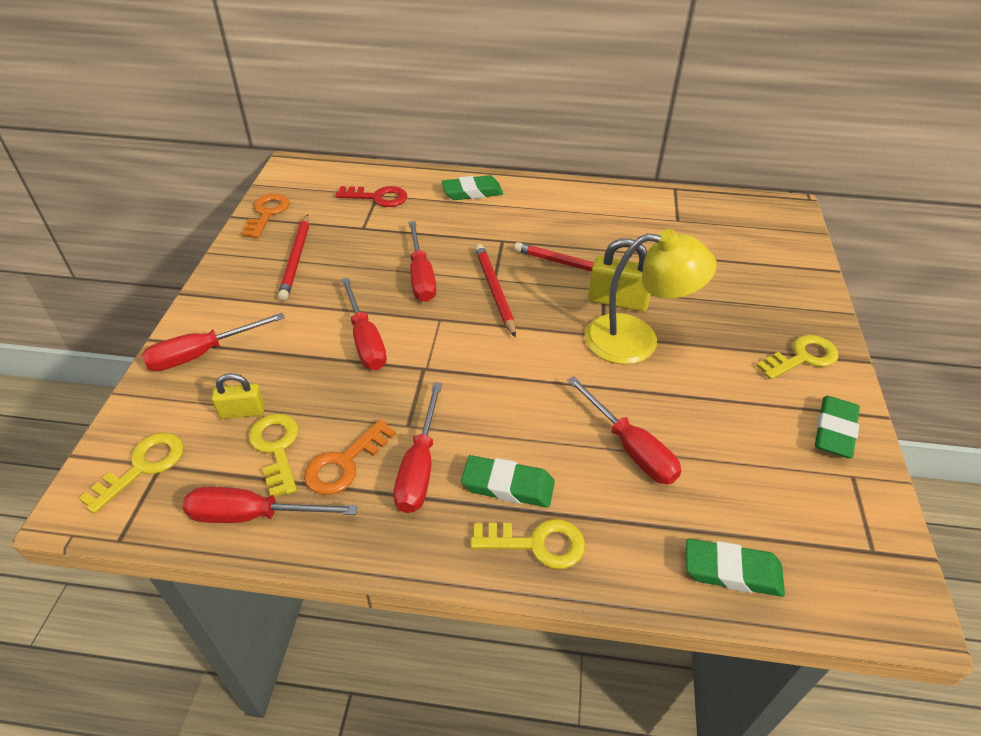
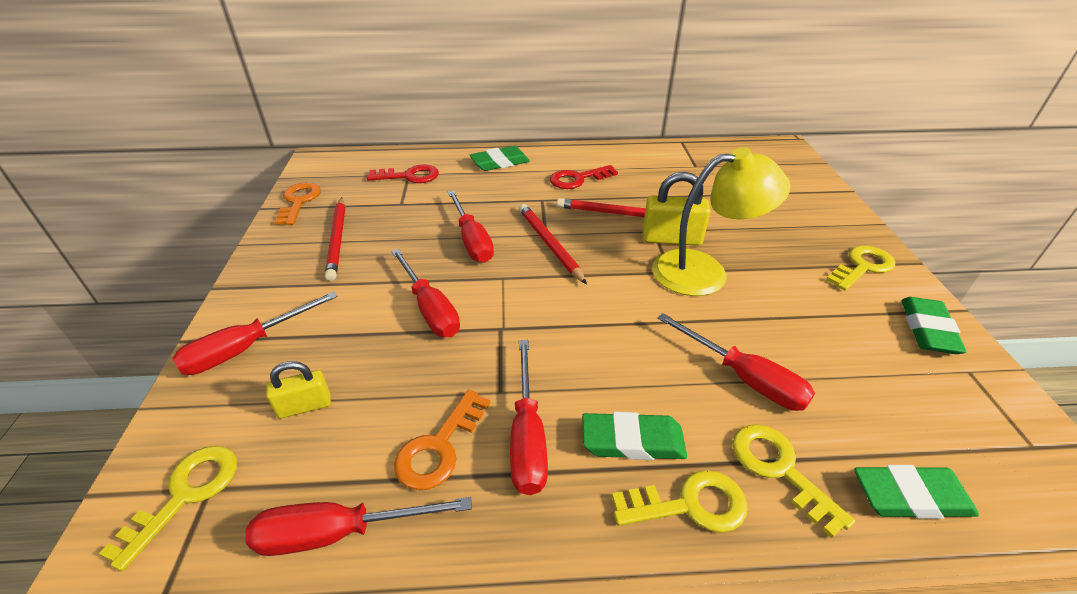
camera: 10 degrees left, 5 degrees down
yellow key [248,413,299,497] -> yellow key moved to [732,424,855,538]
none -> red key [550,165,618,189]

